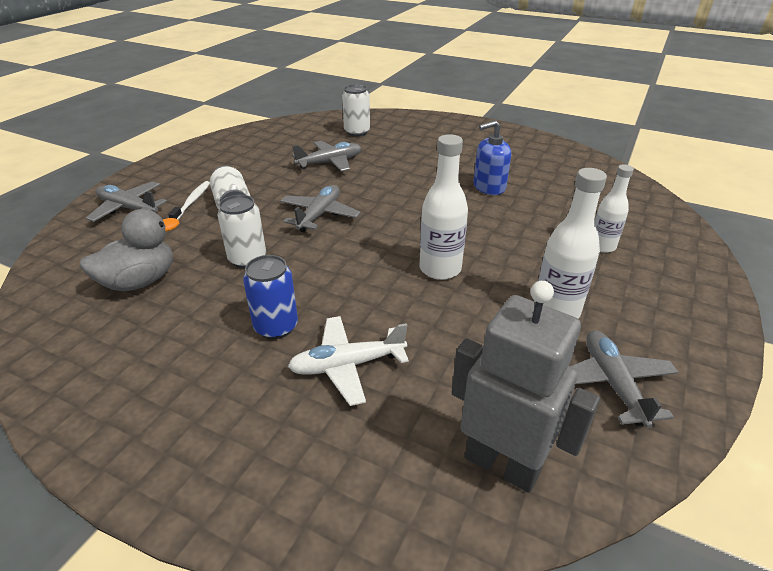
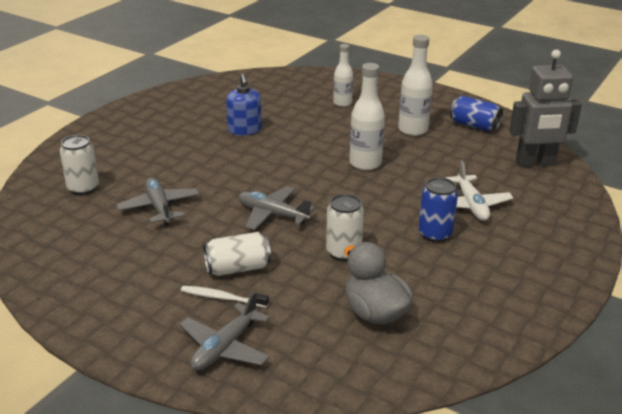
camera: 85 degrees left, 5 degrees down
grey robot [452,280,600,493] -> grey robot turned 135 degrees counterclockwise [509,50,582,167]
grey plane [570,330,679,428] -> blue can [450,95,503,131]

